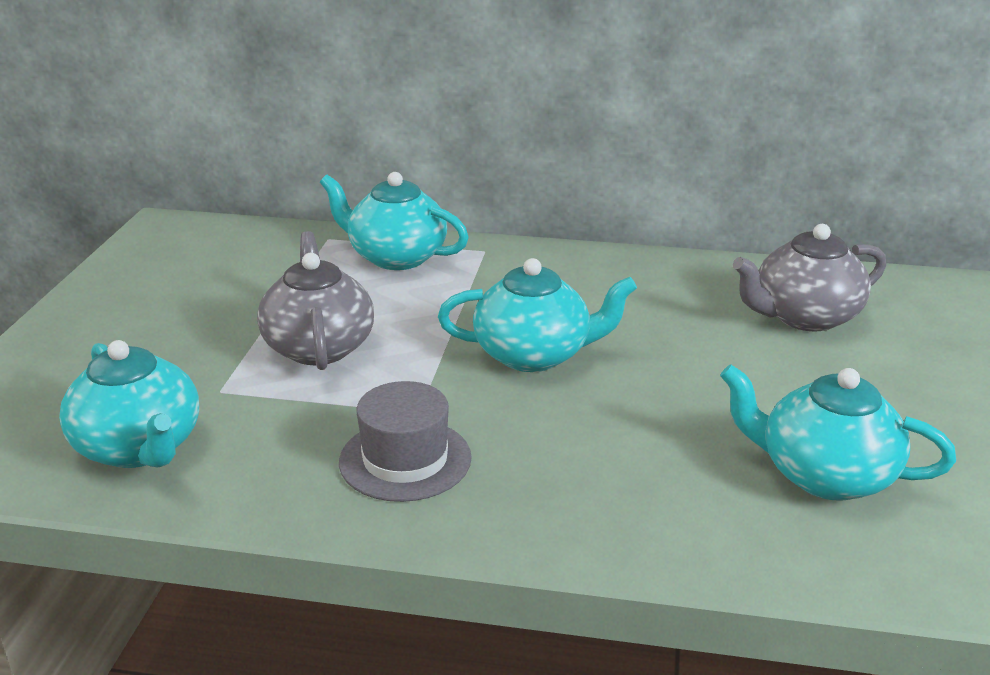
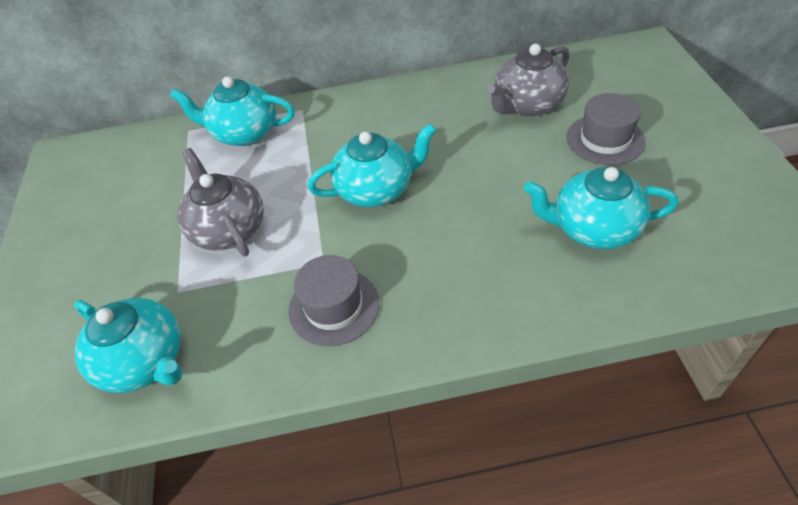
camera: 15 degrees left, 20 degrees up
none -> grey hat [567,93,646,165]

